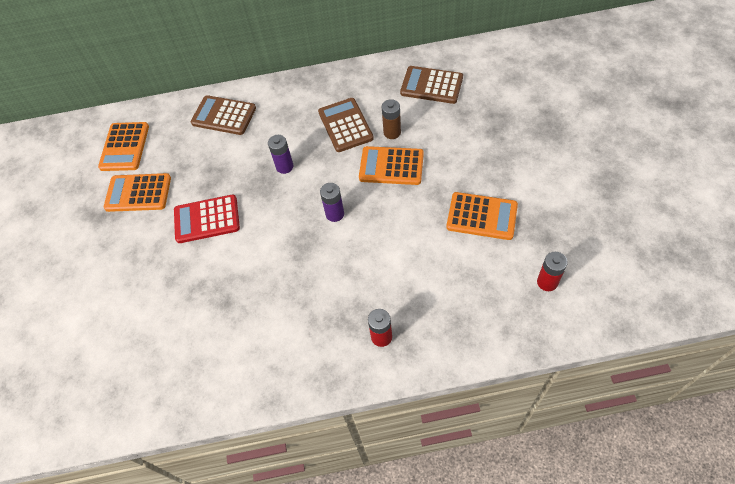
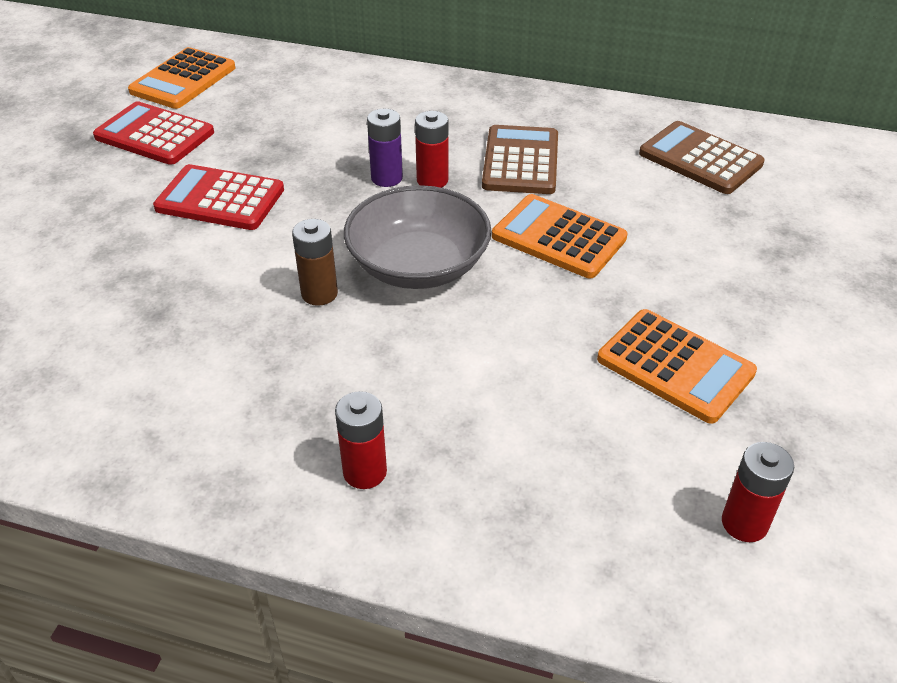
camera: 20 degrees right, 15 degrees down
orange calculator [103,173,171,212] -> red calculator [93,101,214,165]
brown calculator [191,95,256,135] -> none
purple battery [320,183,344,222] -> grey bowl [344,185,492,289]
brown battery [382,99,401,139] -> brown battery moved to [292,219,338,306]
none -> red battery [415,111,448,188]

